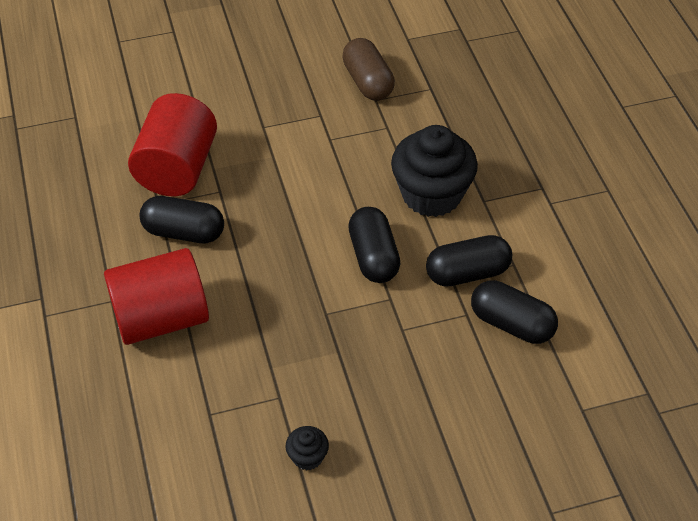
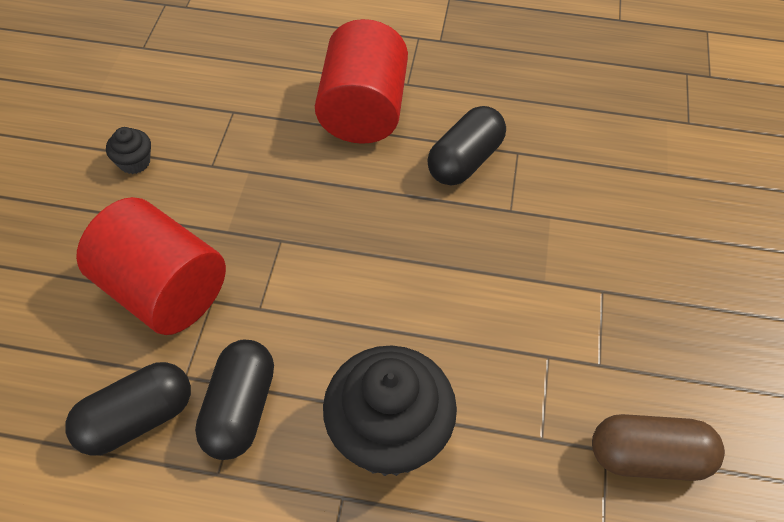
camera: 115 degrees right, 5 degrees up
red cylinder [128,93,217,196] -> red cylinder moved to [76,197,226,335]
black capsule [348,207,401,283] -> none

